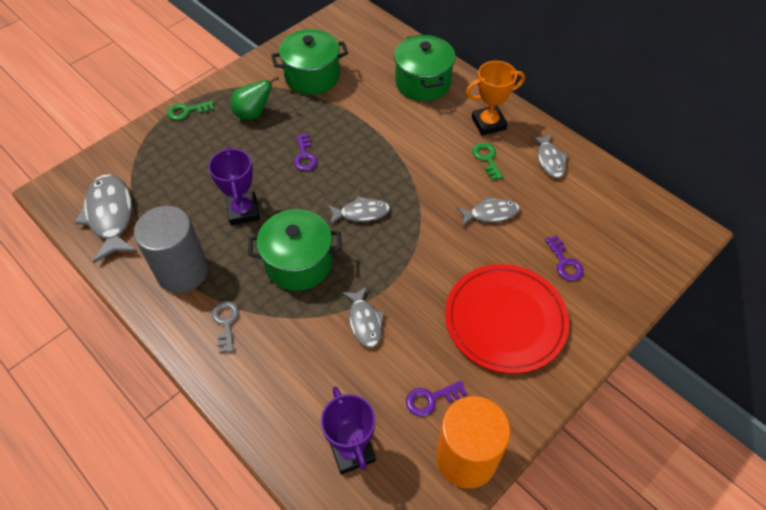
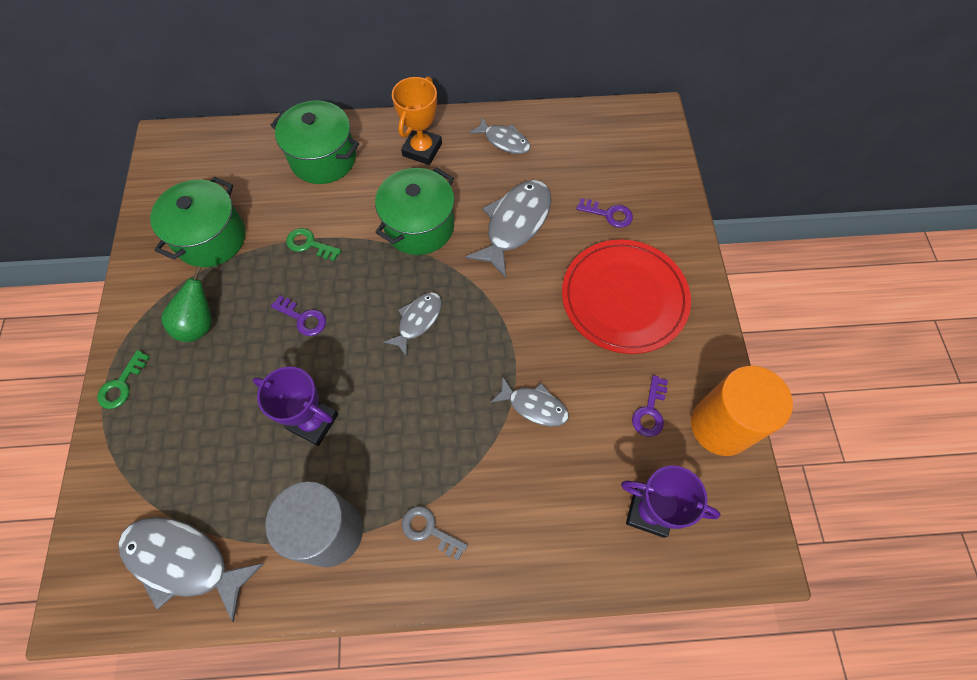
camera: 50 degrees left, 10 degrees up
green pot [248,209,342,291] -> green pot moved to [375,167,455,255]
grey fish [456,196,520,227] -> grey fish [465,180,551,278], size x1.70
green key [473,143,503,180] -> green key moved to [286,228,341,261]

